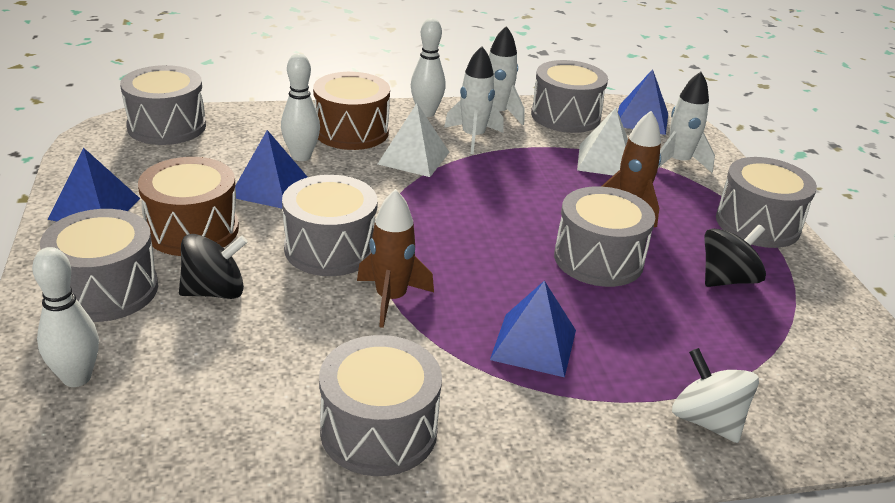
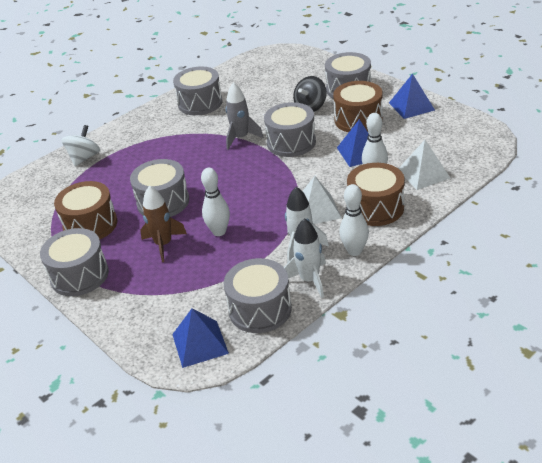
camera: 155 degrees right, 5 degrees up
white bowling pin [32,247,99,387] -> white bowling pin moved to [201,168,230,236]
grey drum [120,65,206,145] -> none
brown rocket [357,189,434,328] -> grey rocket [226,82,263,149]
blue pyramid [490,280,576,377] -> none
white pyramid [577,108,628,175] -> white pyramid moved to [399,140,450,190]
white rocket [658,71,715,173] -> none
white spinning top [672,348,759,443] -> white spinning top turned 90 degrees counterclockwise [61,125,100,166]
black spinning top [705,224,766,287] -> brown drum [54,181,117,240]

